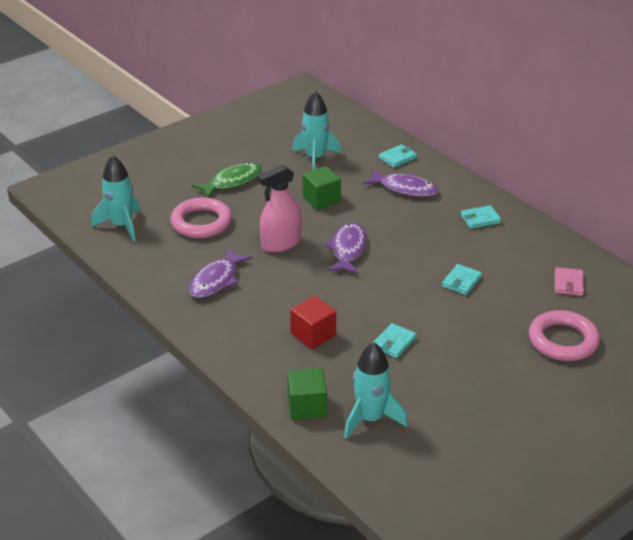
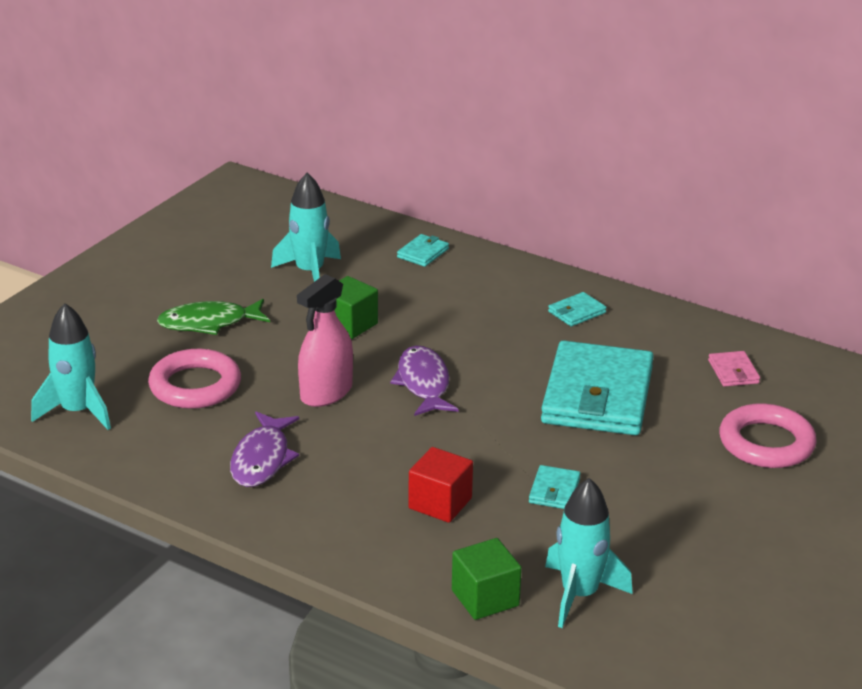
camera: 20 degrees left, 5 degrees down
green fish [192,163,262,198] -> green fish turned 135 degrees counterclockwise [157,299,270,335]
purple fish [363,169,439,197] -> none
turquoise wallet [442,264,482,295] -> turquoise wallet [541,340,654,435], size x2.48

